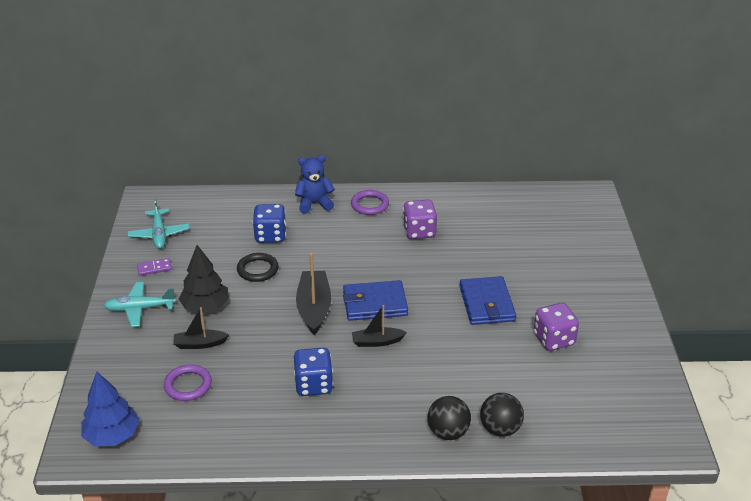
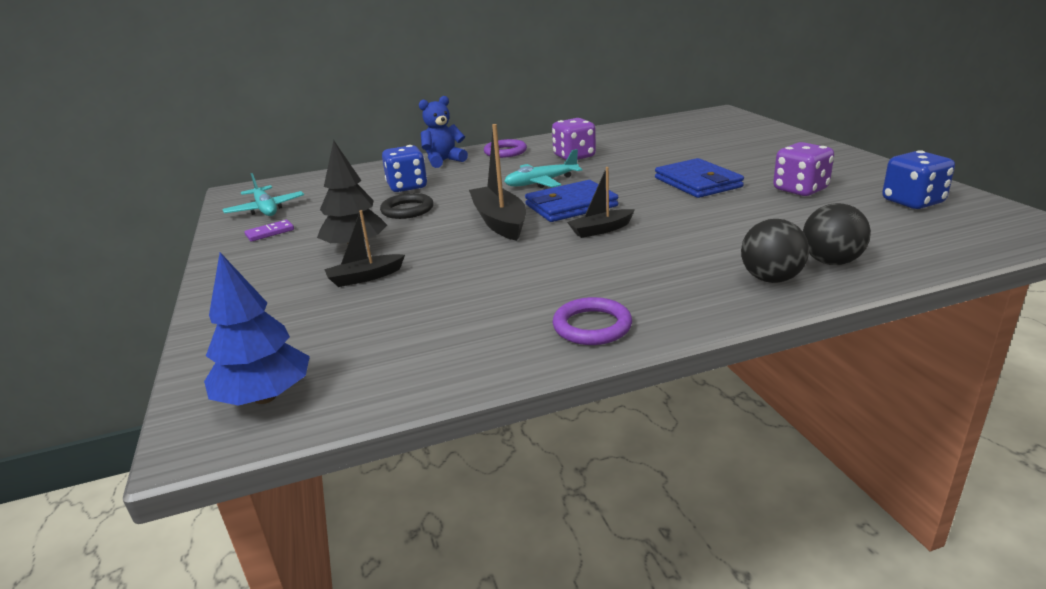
camera: 15 degrees left, 10 degrees down
turquoise plane [103,282,176,327] -> turquoise plane moved to [504,149,582,188]
purple ring [164,364,212,401] -> purple ring moved to [552,297,632,345]
blue dice [294,348,333,396] -> blue dice moved to [882,150,955,209]

